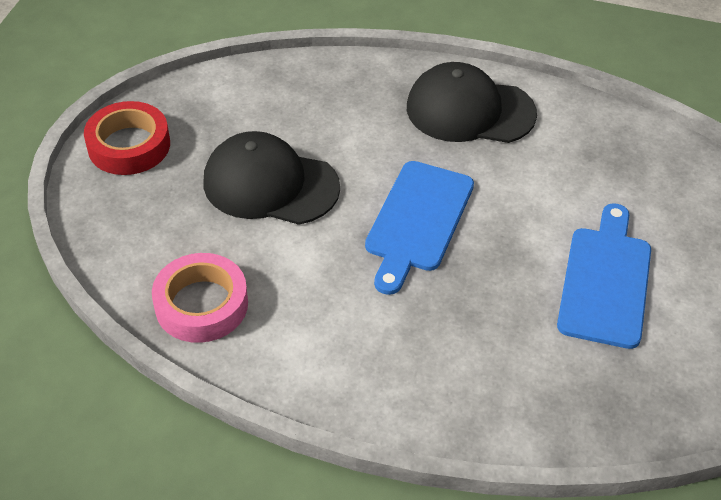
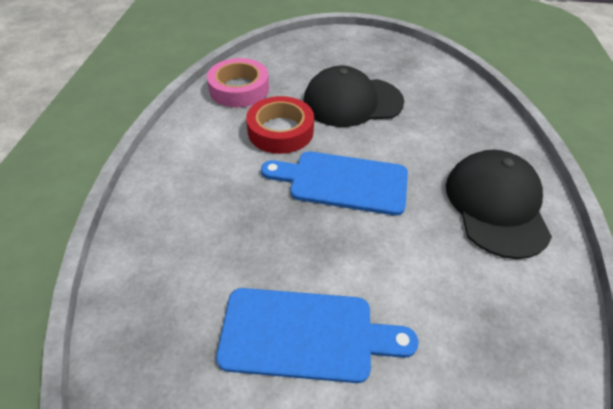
camera: 80 degrees right, 0 degrees up
red tape [84,101,170,175] -> red tape moved to [246,96,314,154]
black cap [204,131,340,225] -> black cap turned 105 degrees counterclockwise [303,66,404,127]

